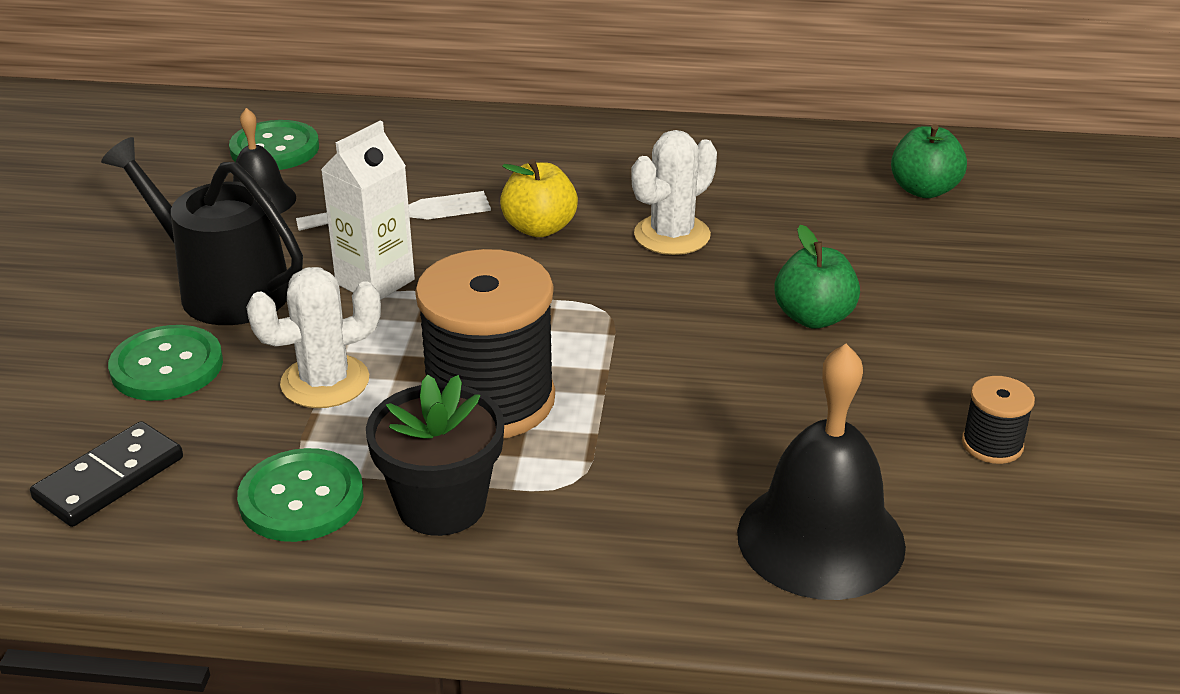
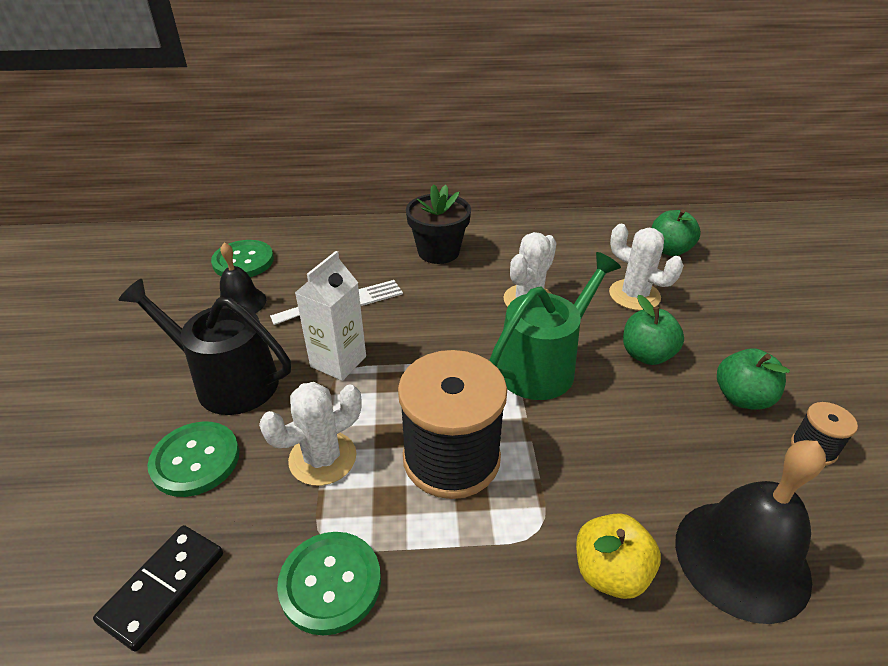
camera: 10 degrees left, 5 degrees up
black flower pot [366,374,504,536] -> black flower pot moved to [406,184,471,264]
yellow apple [500,159,578,237] -> yellow apple moved to [576,513,661,599]
none -> green watering can [489,252,621,400]
none -> white cactus [609,224,684,311]
none -> green apple [717,348,790,410]

